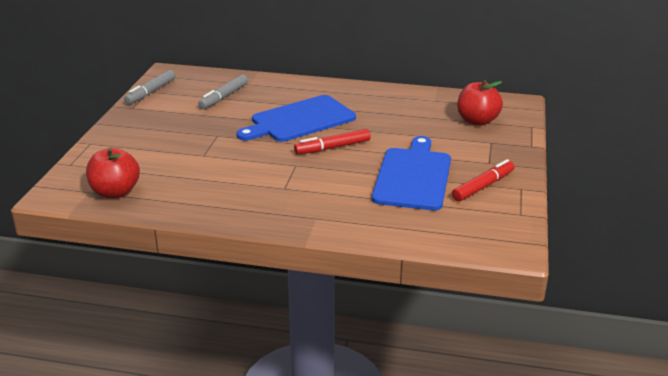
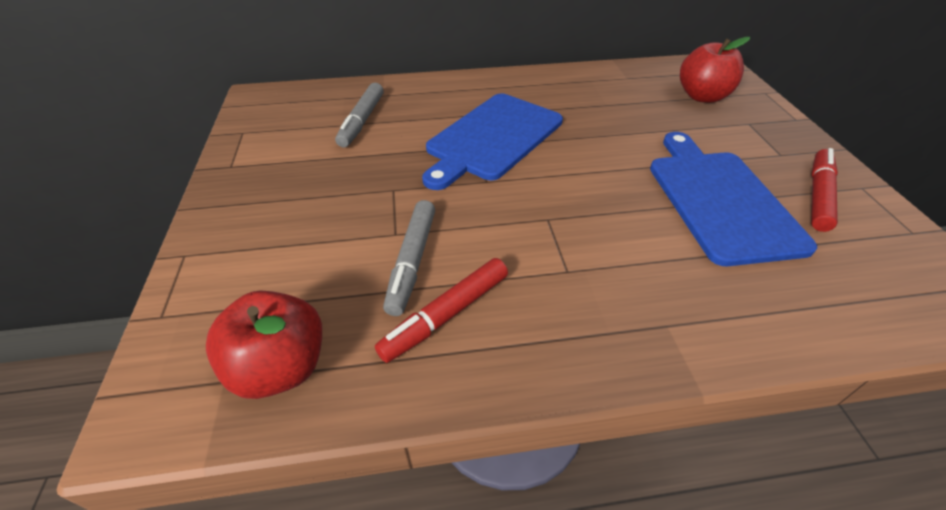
camera: 20 degrees left, 15 degrees up
grey marker [124,70,176,104] -> grey marker moved to [383,200,435,316]
red marker [294,129,371,155] -> red marker moved to [375,258,508,363]

